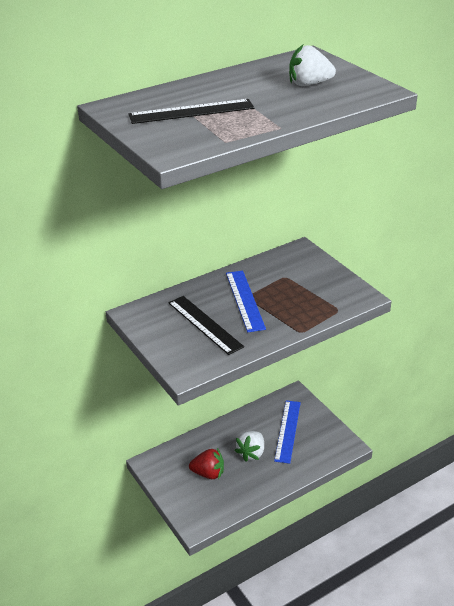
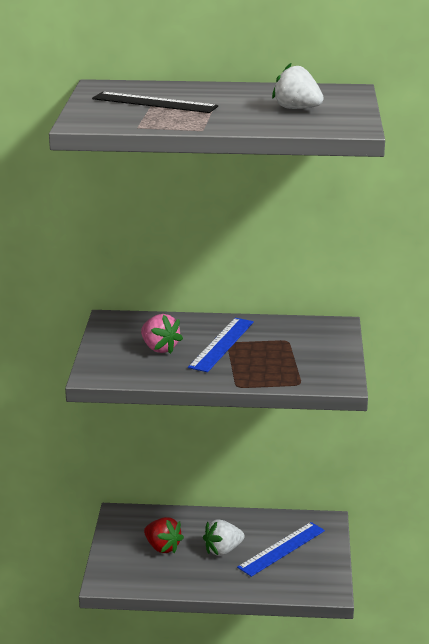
camera: 35 degrees right, 10 degrees down
black ruler [168,296,244,355] -> pink strawberry [141,314,183,354]

